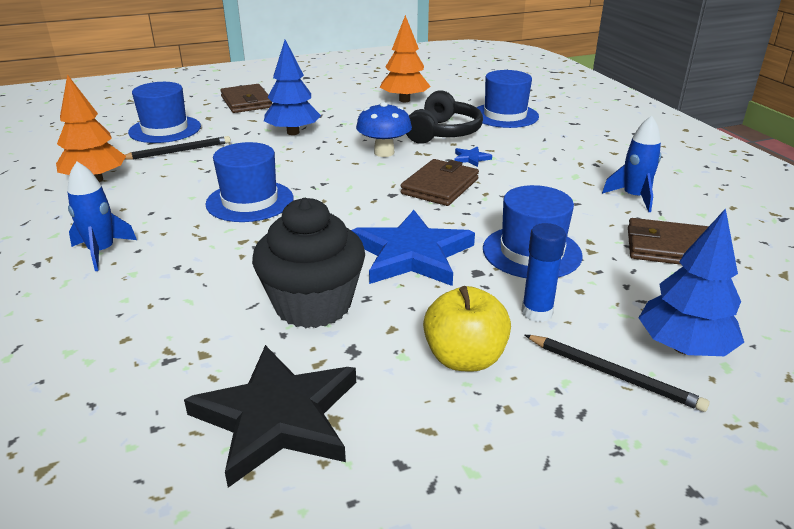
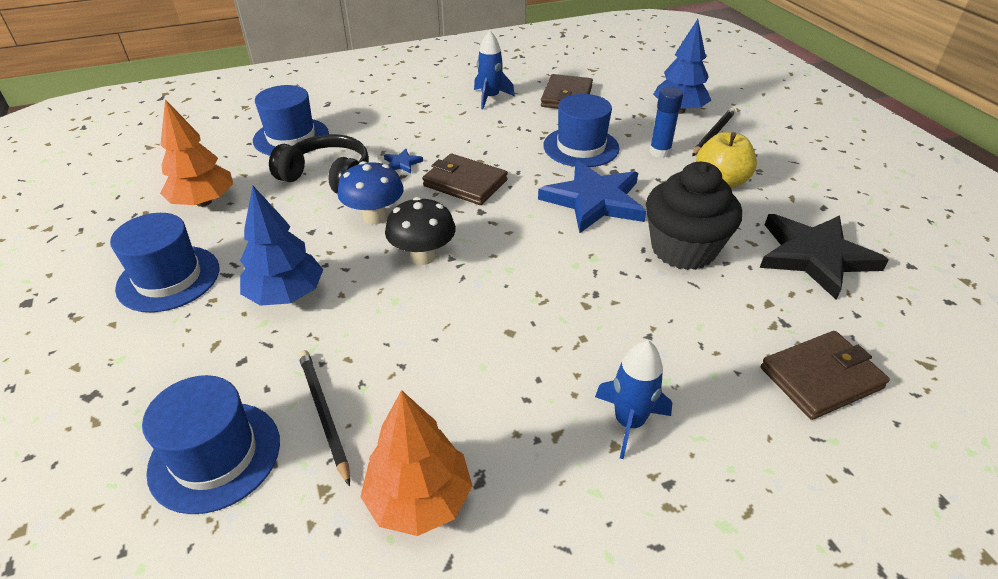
camera: 90 degrees left, 10 degrees up
blue hat [205,142,293,222] -> blue hat moved to [110,213,219,312]
brown wallet [220,84,272,113] -> brown wallet moved to [761,331,890,420]
none -> black mushroom [385,197,456,265]

